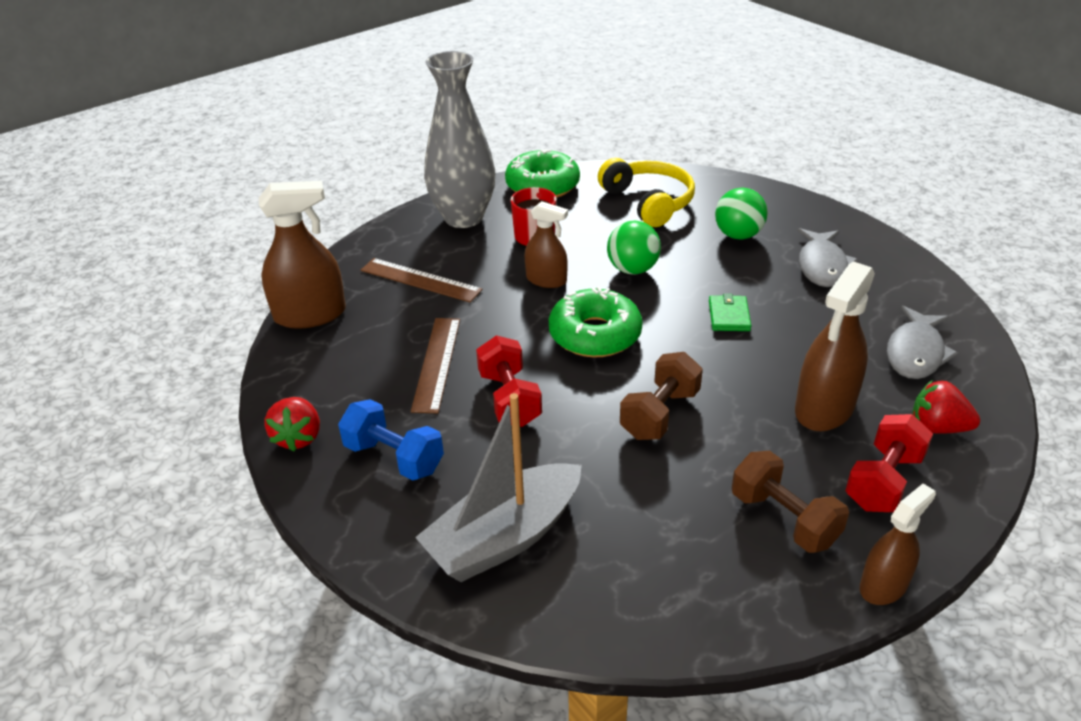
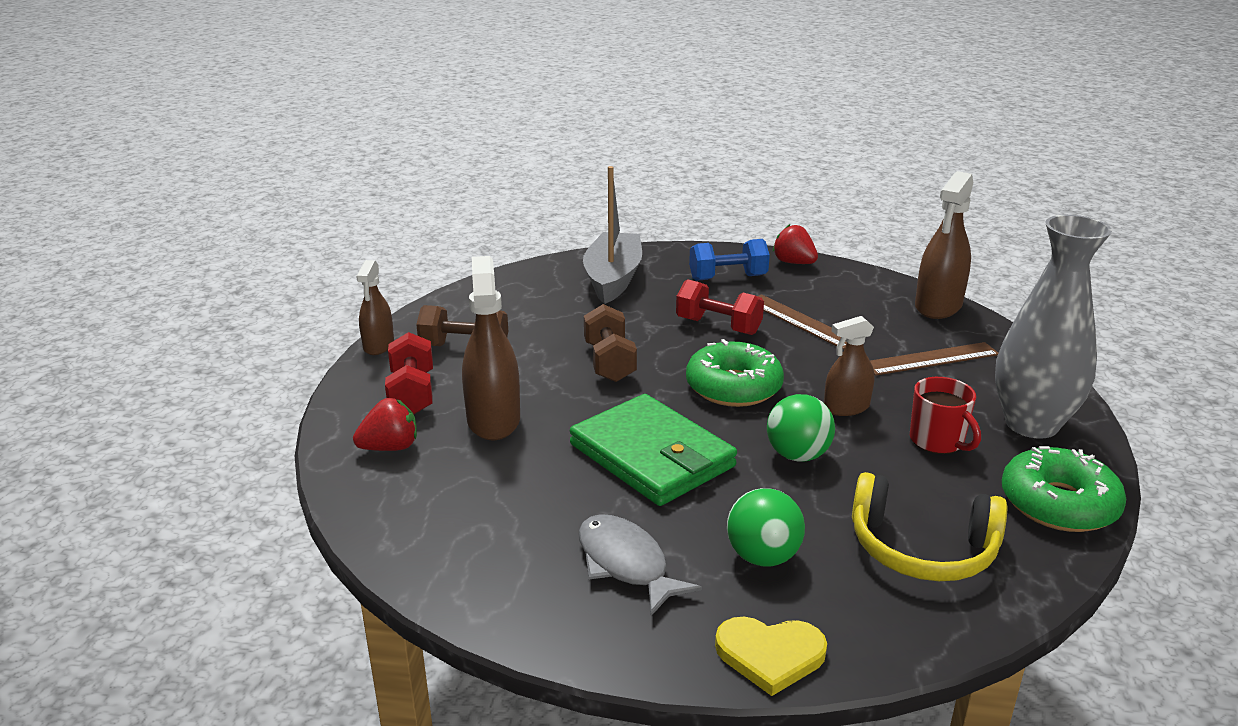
camera: 135 degrees right, 10 degrees down
green wallet [709,293,751,331] -> green wallet [570,394,737,506], size x2.36
grey fish [887,305,958,379] -> none
none -> yellow heart [715,617,827,696]

